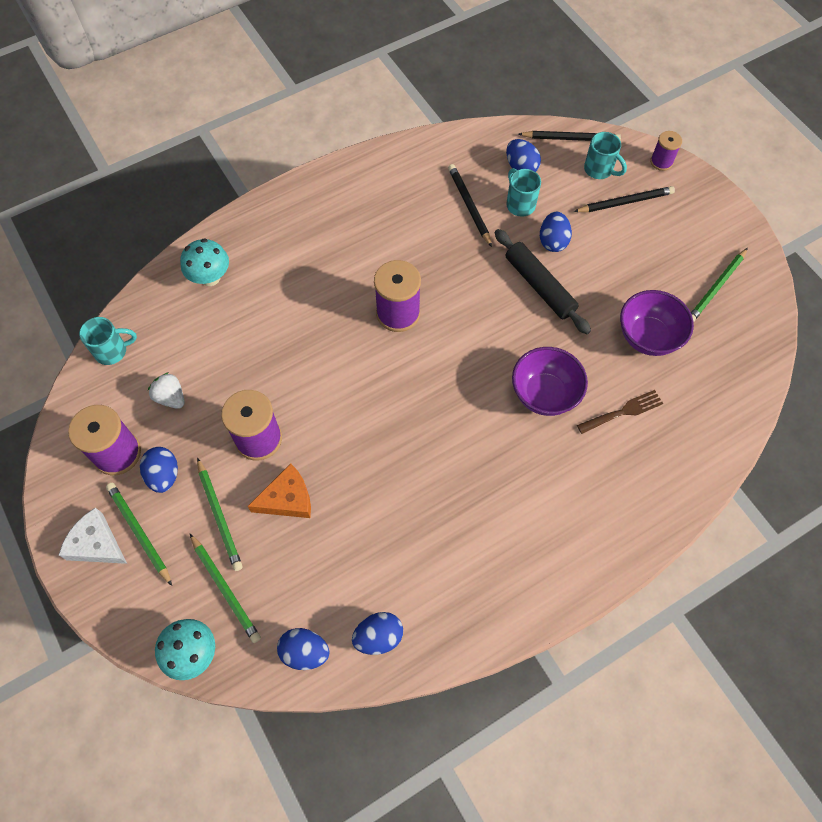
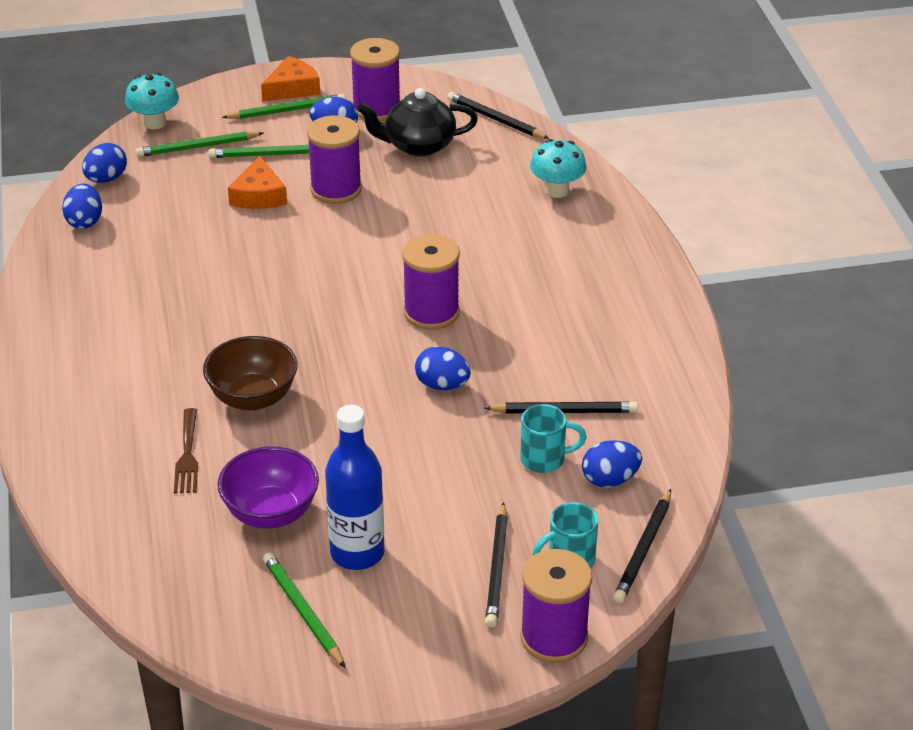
camera: 110 degrees right, 25 degrees down
white cheese [59,508,127,564] -> orange cheese [261,56,320,101]
turquoise mug [79,317,137,365] -> black pencil [447,92,549,139]
white strawberry [148,372,184,409] -> black teapot [357,88,478,157]
black rolling pin [495,229,591,334] -> none
purple bowl [512,347,588,416] -> brown bowl [203,336,297,411]
blue egg [540,212,572,252] -> blue egg moved to [415,346,471,390]
purple spool [650,131,682,171] -> purple spool [520,549,592,663], size x1.77
none -> blue bottle [325,405,385,570]

